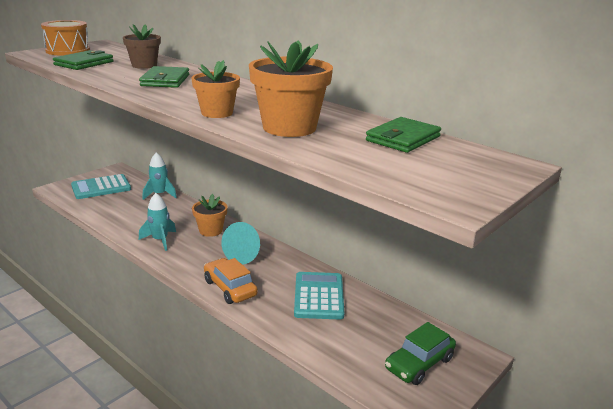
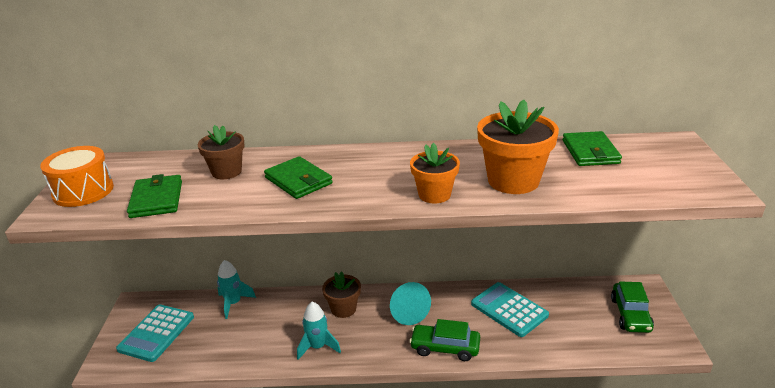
camera: 40 degrees left, 5 degrees up
orange flower pot [192,194,228,237] -> brown flower pot [322,271,361,318]
orange car [204,258,258,304] -> green car [409,319,480,361]

